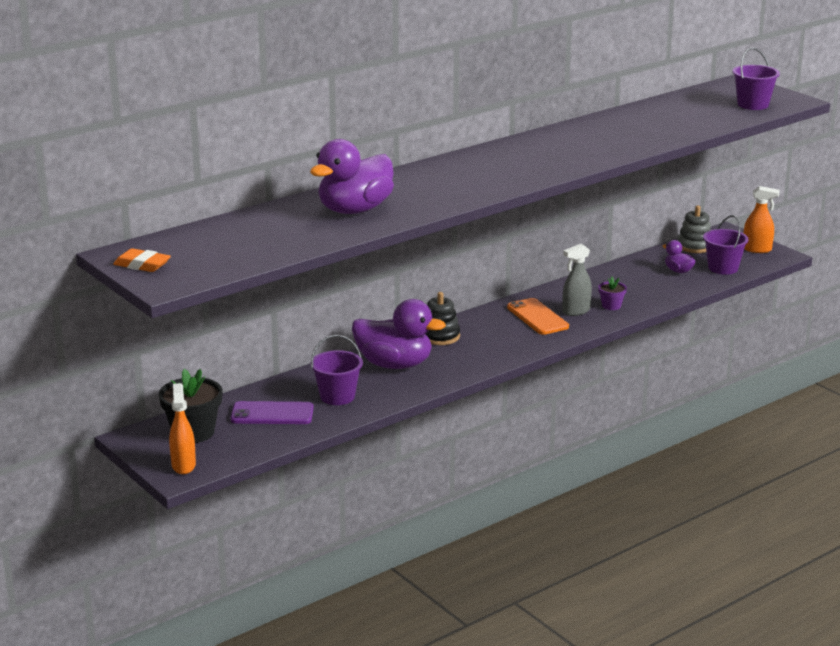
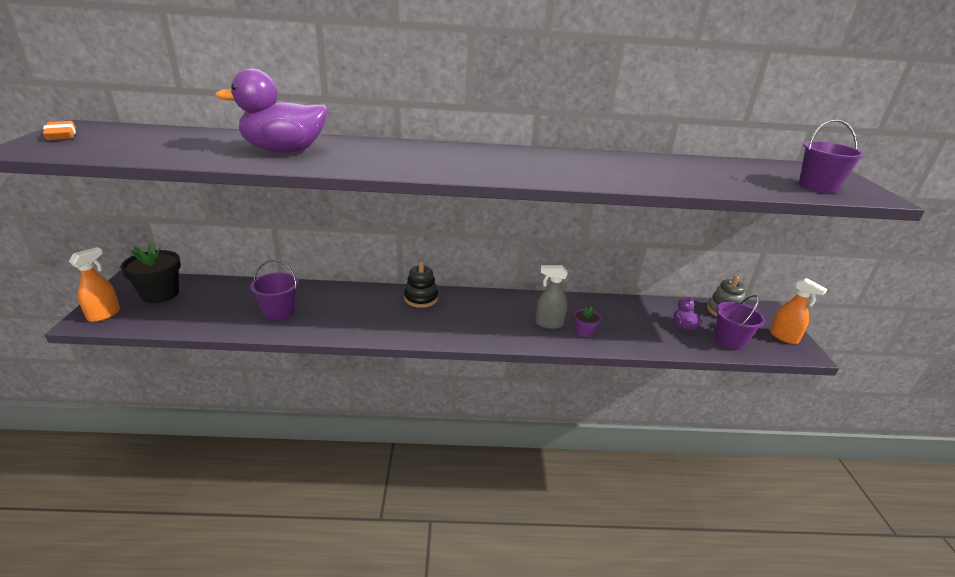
camera: 35 degrees right, 5 degrees up
purple phone [231,401,314,424] -> none
purple duck [352,299,446,369] -> none
orange phone [507,298,569,335] -> none

